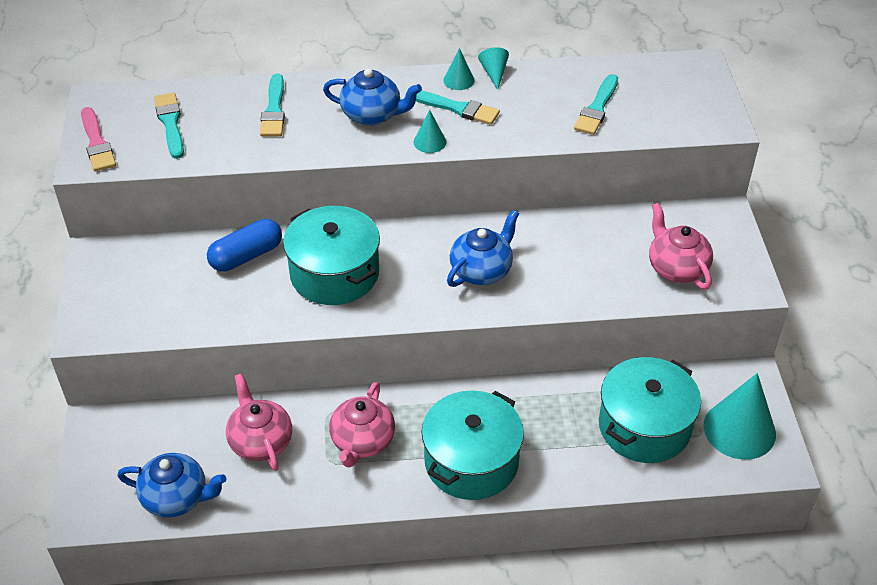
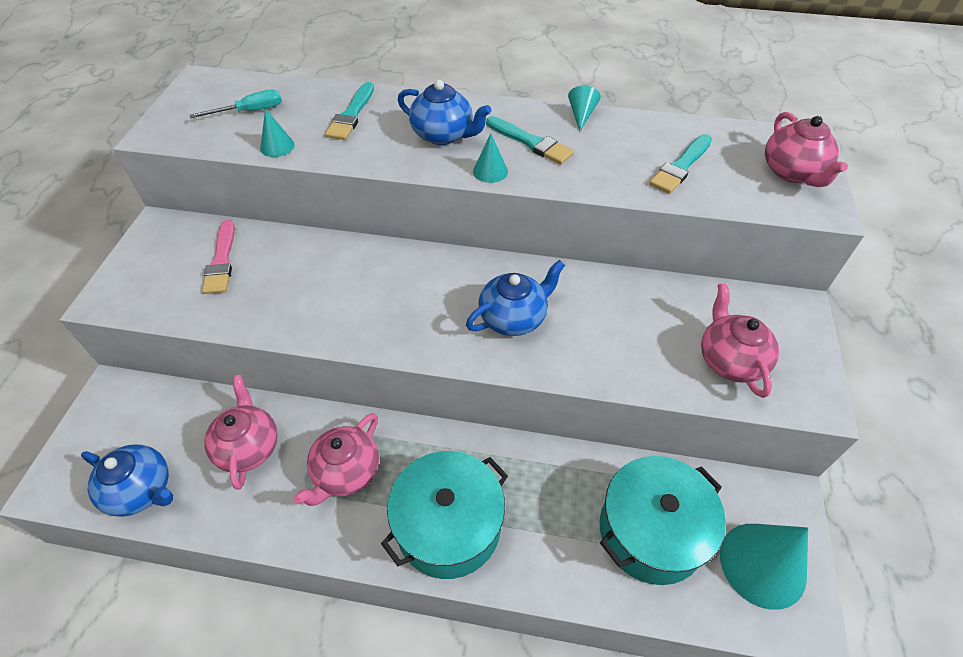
camera: 15 degrees right, 5 degrees up
pink brush [81,107,116,172] -> pink brush moved to [202,220,235,294]
turquoise brush [154,93,184,159] -> turquoise screwdriver [190,89,282,118]
blue capsule [207,219,282,272] -> none
turquoise pot [283,206,380,305] -> none
turquoise cone [443,48,474,90] -> turquoise cone moved to [260,108,295,157]
none -> pink teapot [765,112,848,187]

